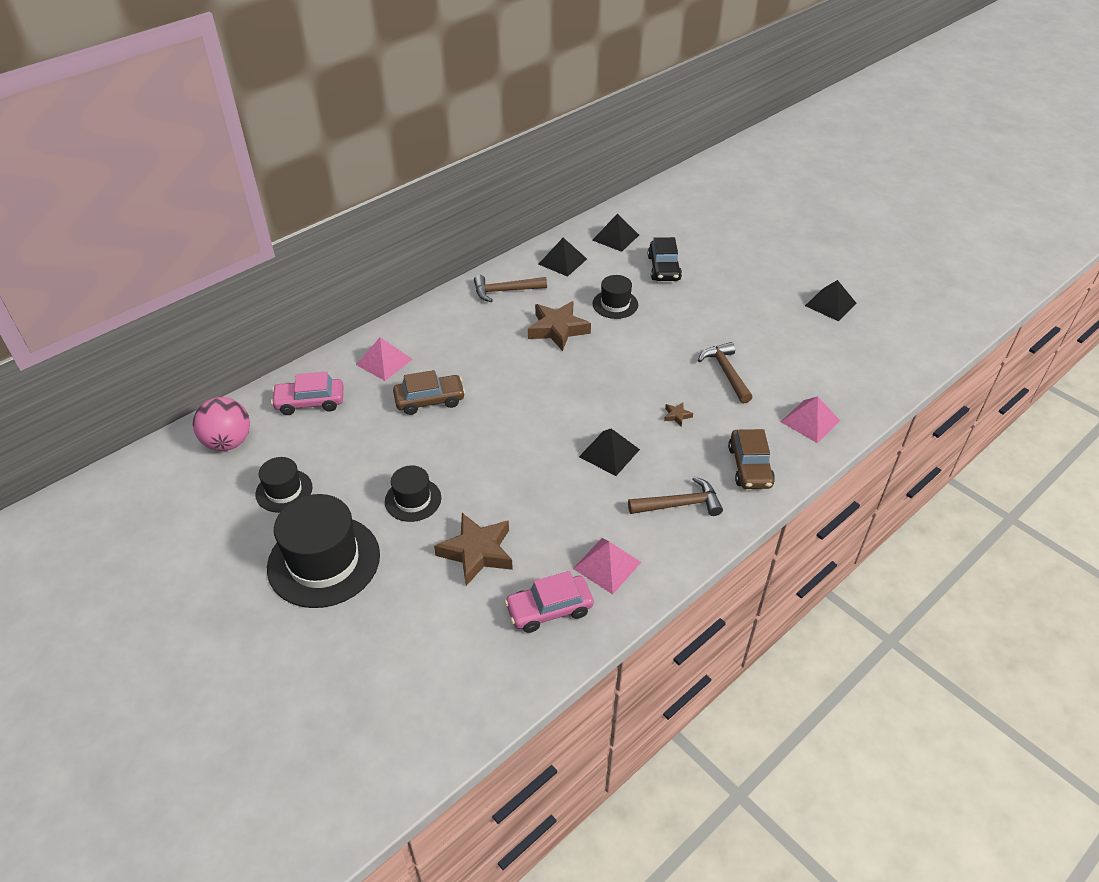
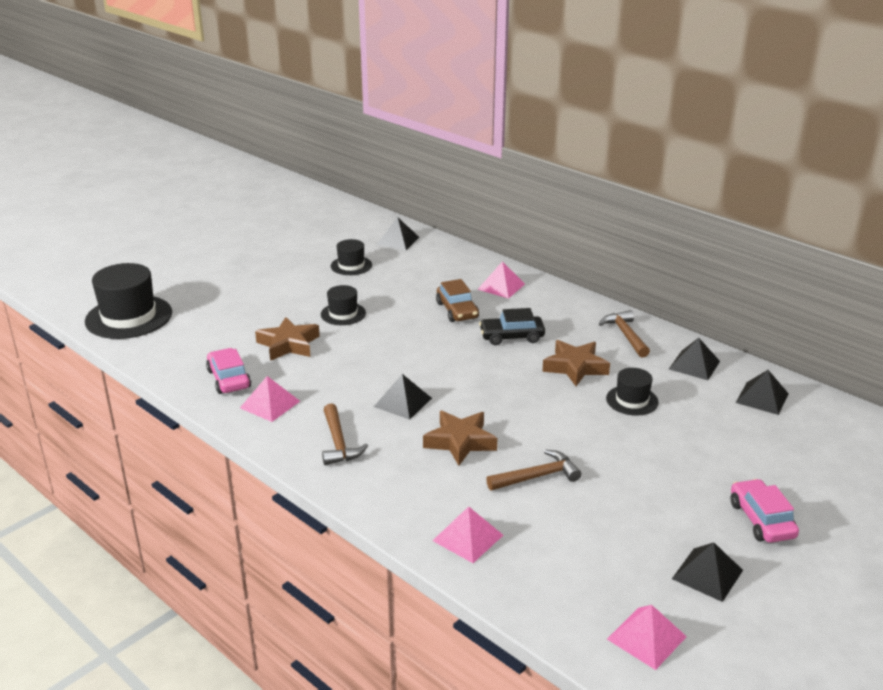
camera: 85 degrees right, 15 degrees down
pink ball [193,397,250,451] -> black pyramid [377,217,419,250]
black hat [267,494,380,608] -> black hat moved to [85,263,172,339]
pink car [271,372,343,415] -> pink car moved to [731,479,799,543]
black car [648,237,682,281] -> black car moved to [479,308,545,345]
brown star [664,403,693,426] -> brown star [423,411,497,466], size x2.36
brown car [728,429,775,489] -> none
none -> pink pyramid [607,605,687,670]

